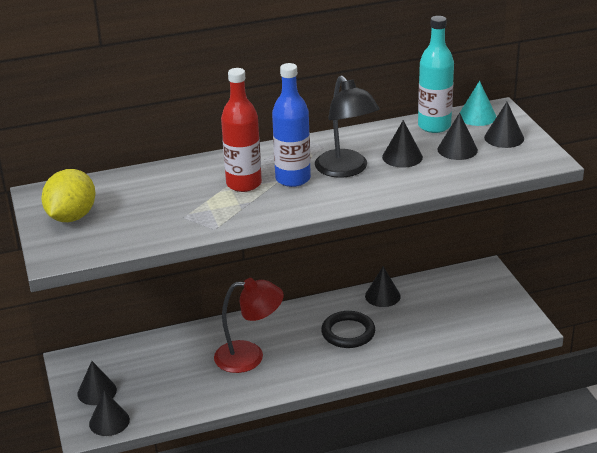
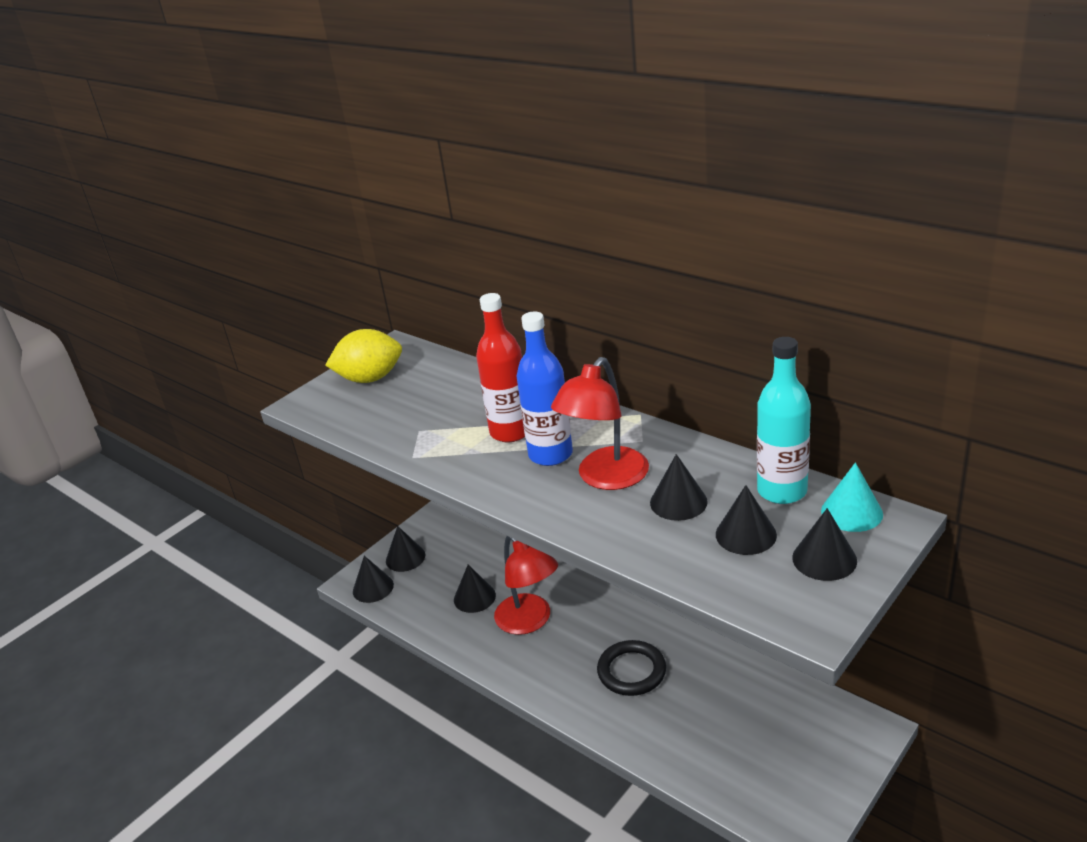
camera: 60 degrees right, 0 degrees up
black lamp [315,75,380,178] -> red lamp [551,357,649,490]
black cone [365,266,401,307] -> black cone moved to [454,565,496,613]

